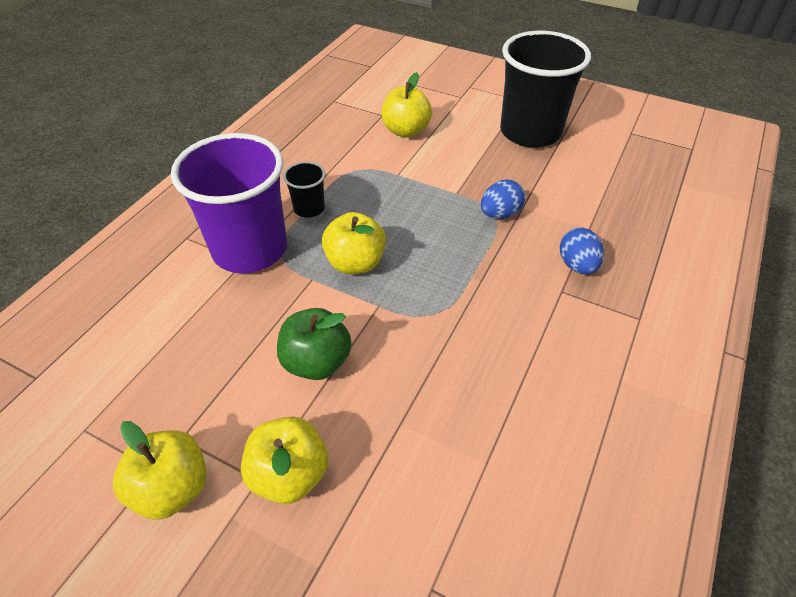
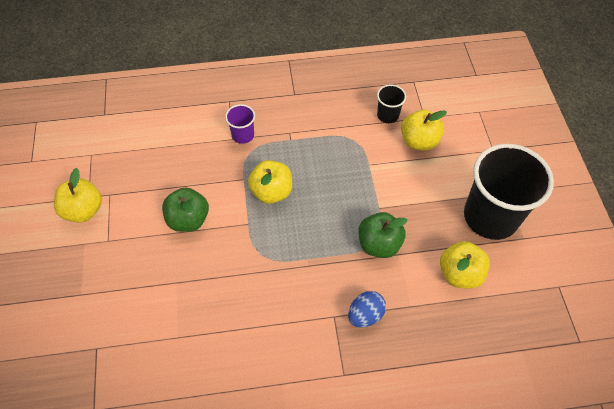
camera: 55 degrees right, 10 degrees up
purple cup [171,133,287,273] -> purple cup [225,104,255,144], size x0.44
yellow apple [241,416,329,504] -> yellow apple moved to [440,241,490,289]
black cup [283,161,325,218] -> black cup moved to [377,84,406,123]
blue egg [481,179,525,219] -> green apple [359,212,407,258]

